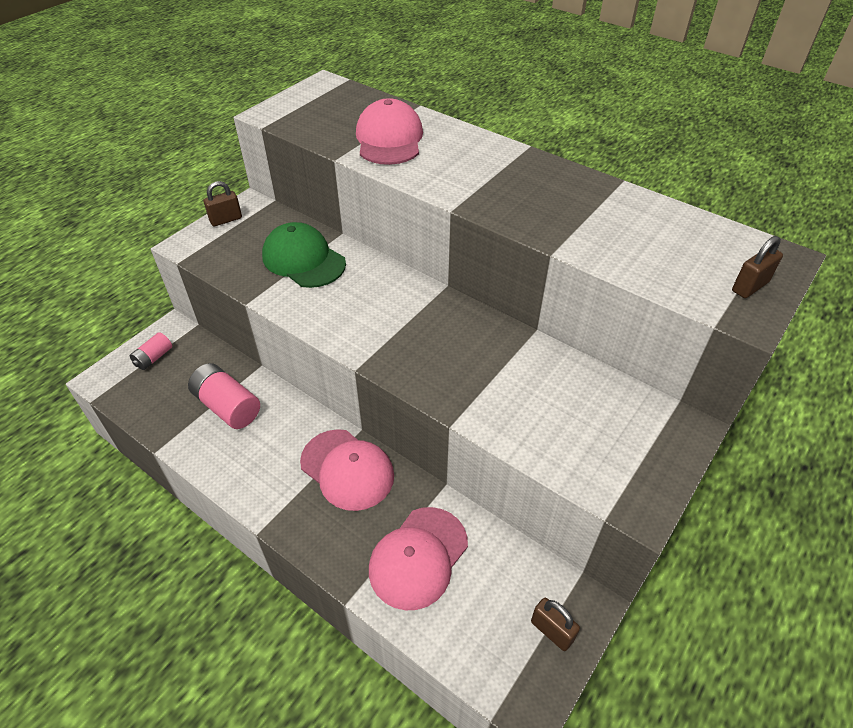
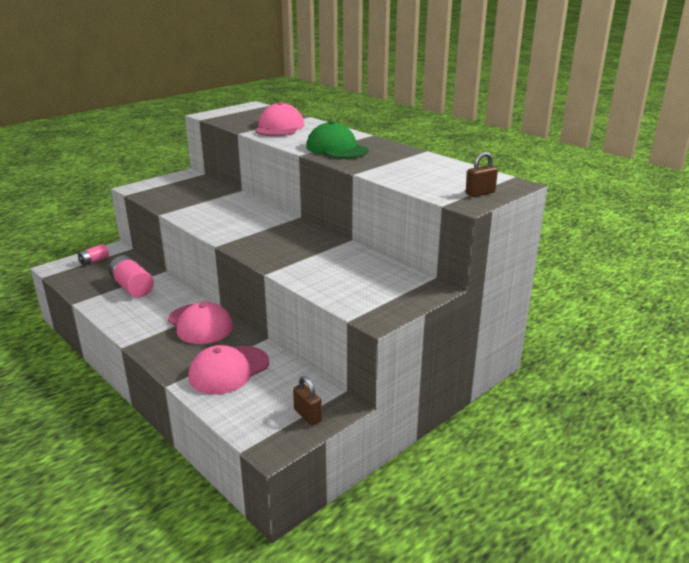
camera: 10 degrees right, 20 degrees down
brown padlock [204,181,242,226] -> none
green cap [262,222,346,288] -> green cap moved to [306,121,369,159]

